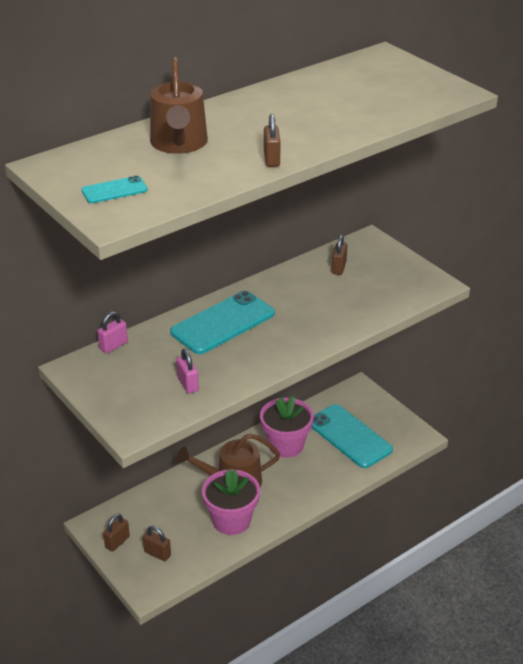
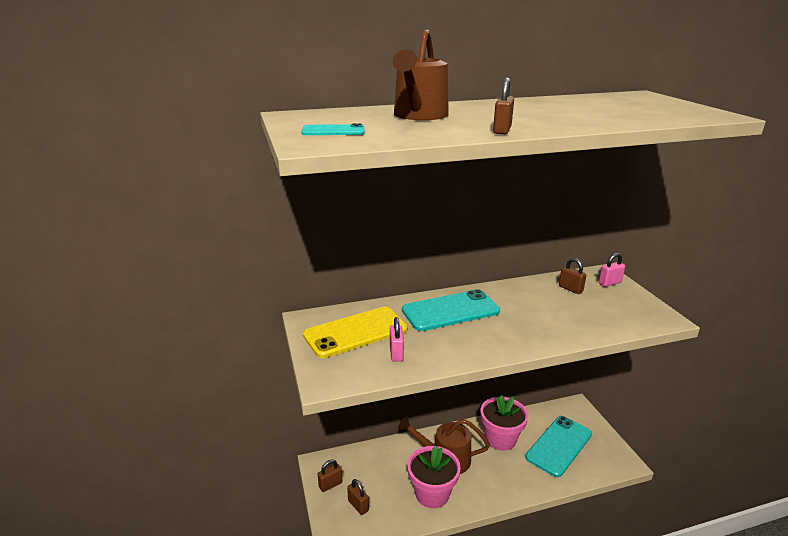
camera: 20 degrees right, 10 degrees down
pink padlock [97,311,128,354] -> pink padlock moved to [599,253,625,287]
turquoise phone [312,404,393,468] -> turquoise phone turned 60 degrees clockwise [525,416,592,477]
brown padlock [332,235,347,275] -> brown padlock turned 75 degrees counterclockwise [559,258,586,294]
none -> yellow phone [303,307,408,358]

